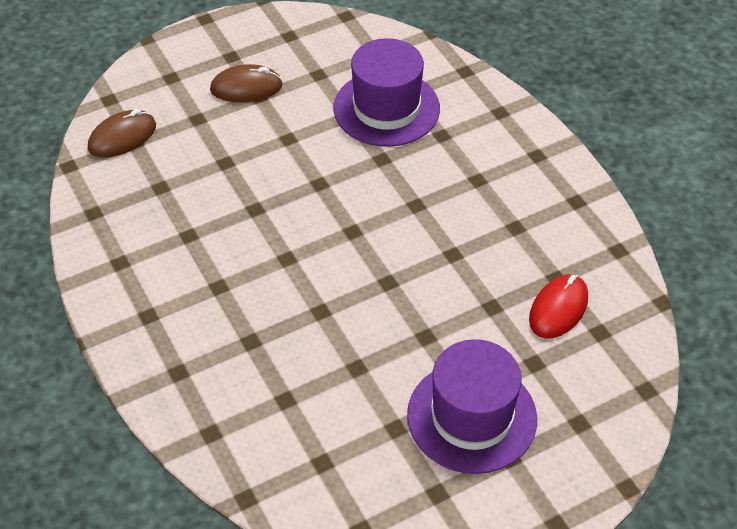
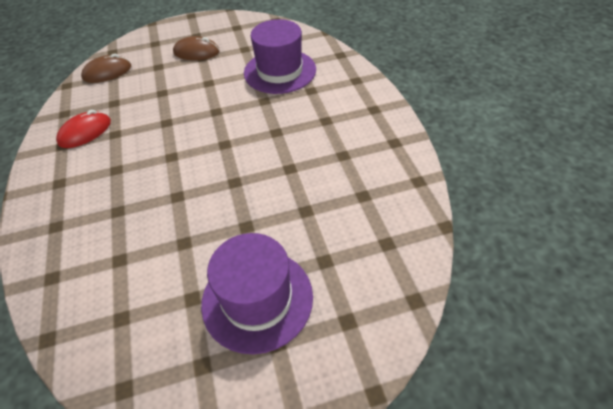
camera: 15 degrees right, 0 degrees up
red mouse [529,274,588,339] -> red mouse moved to [56,110,111,148]

